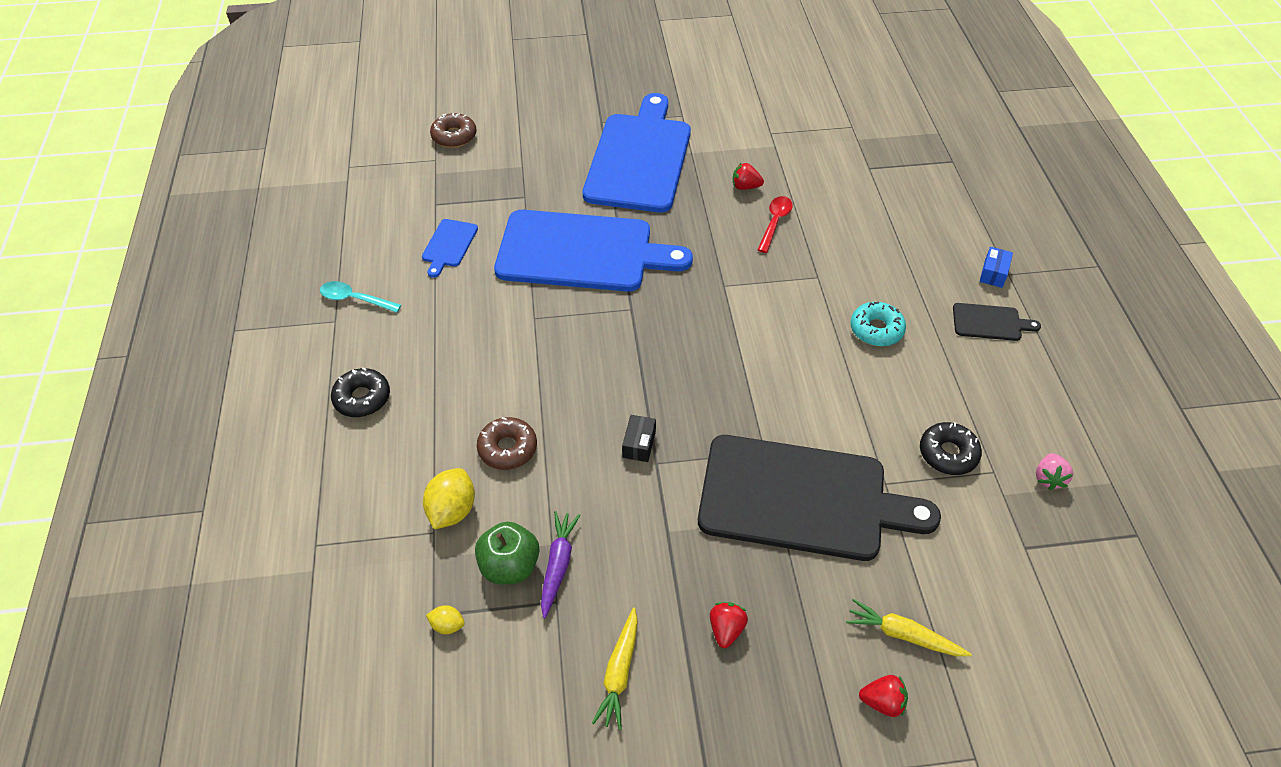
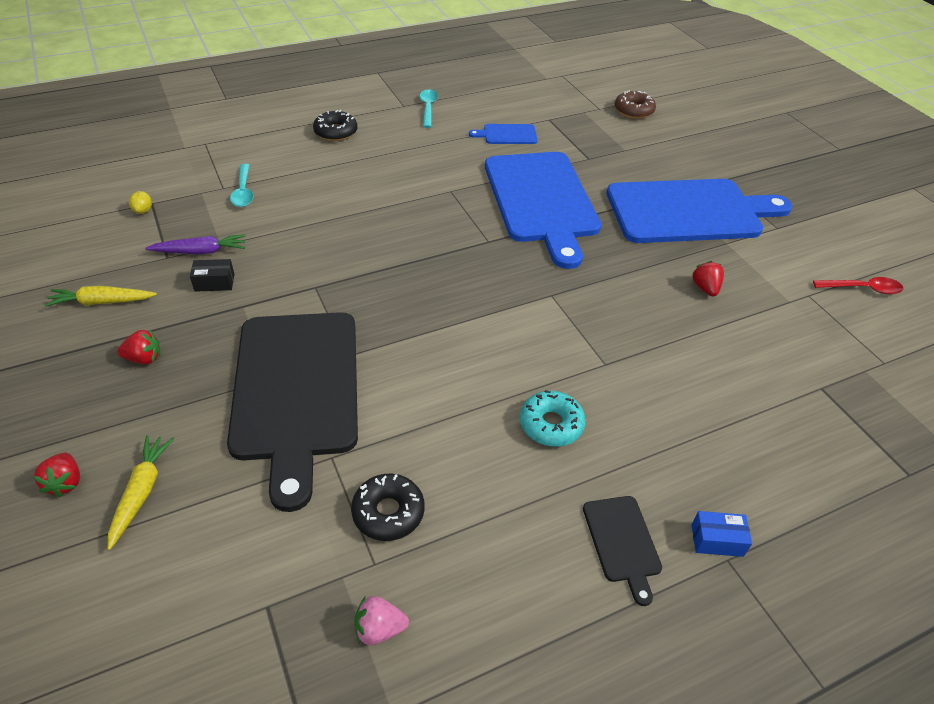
camera: 70 degrees right, 5 degrees down
yellow lemon [423,468,475,529] -> turquoise spoon [230,164,254,207]
green apple [475,521,539,584] -> none
brown donut [477,417,537,470] -> none
black box [622,415,656,462] -> black box moved to [190,259,234,292]
red spoon [757,196,793,253] -> red spoon moved to [813,277,903,294]

